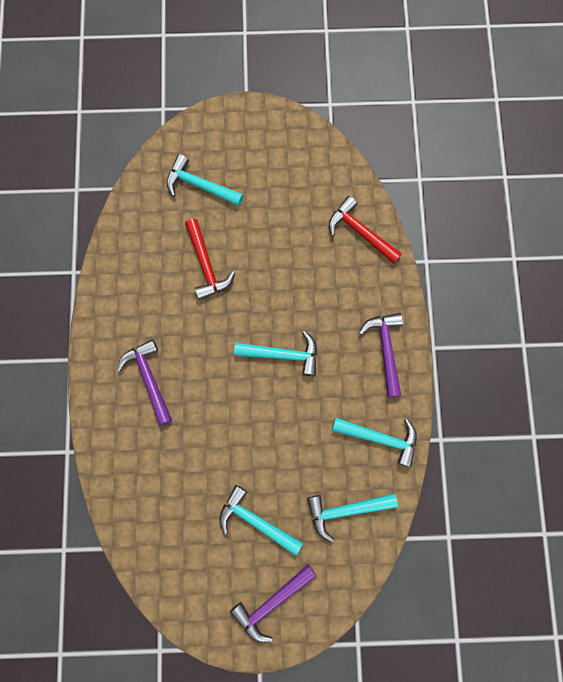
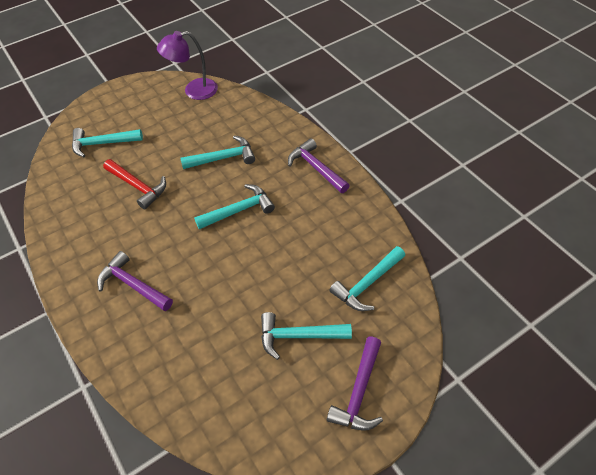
camera: 30 degrees left, 25 degrees down
red hammer [329,196,402,264] -> none
turquoise hammer [332,417,417,467] -> turquoise hammer moved to [180,136,255,169]
none -> purple lamp [157,31,218,100]

